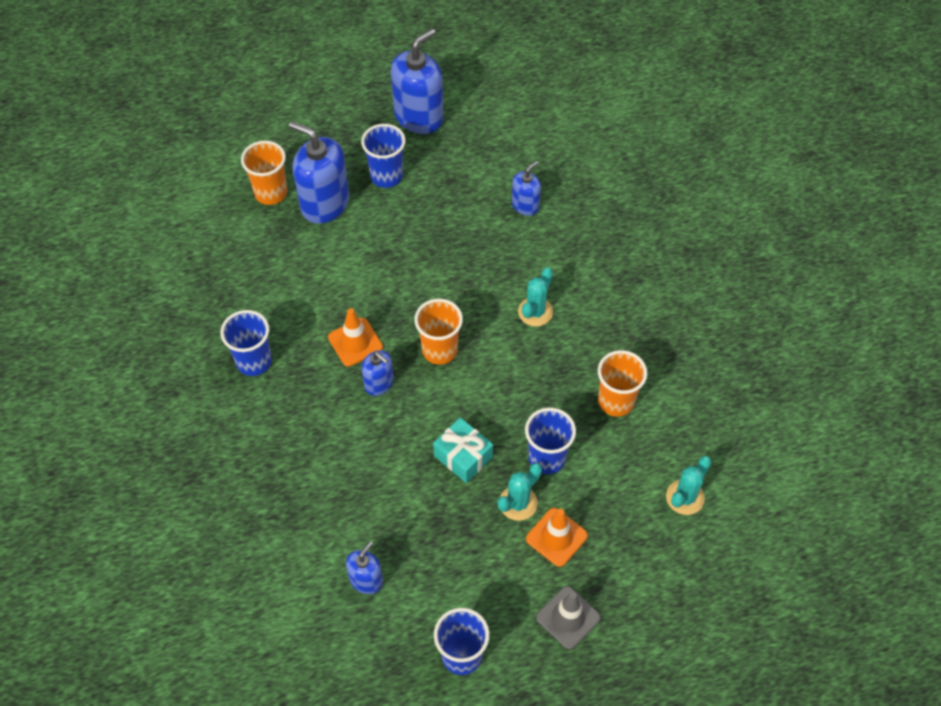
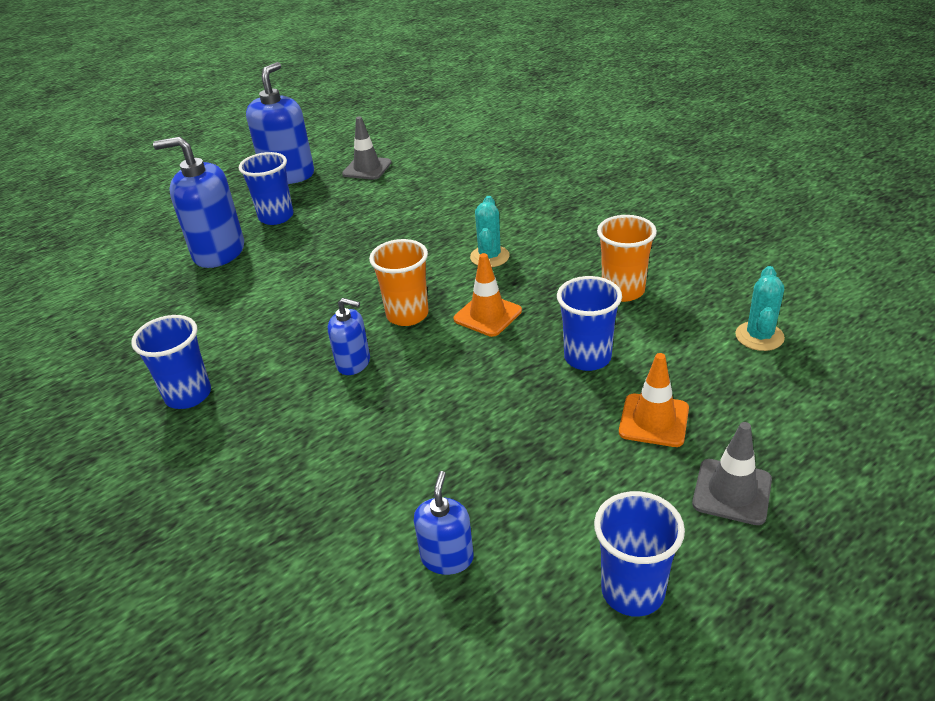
camera: 20 degrees left, 20 degrees down
orange cup [241,141,287,205] -> none
orange traffic cone [328,308,383,367] -> orange traffic cone moved to [454,253,522,337]
turquoise gift [433,418,493,483] -> none
turquoise cactus [497,463,542,521] -> none
blue soap dispenser [512,161,541,216] -> none
none -> grey traffic cone [342,116,392,180]

